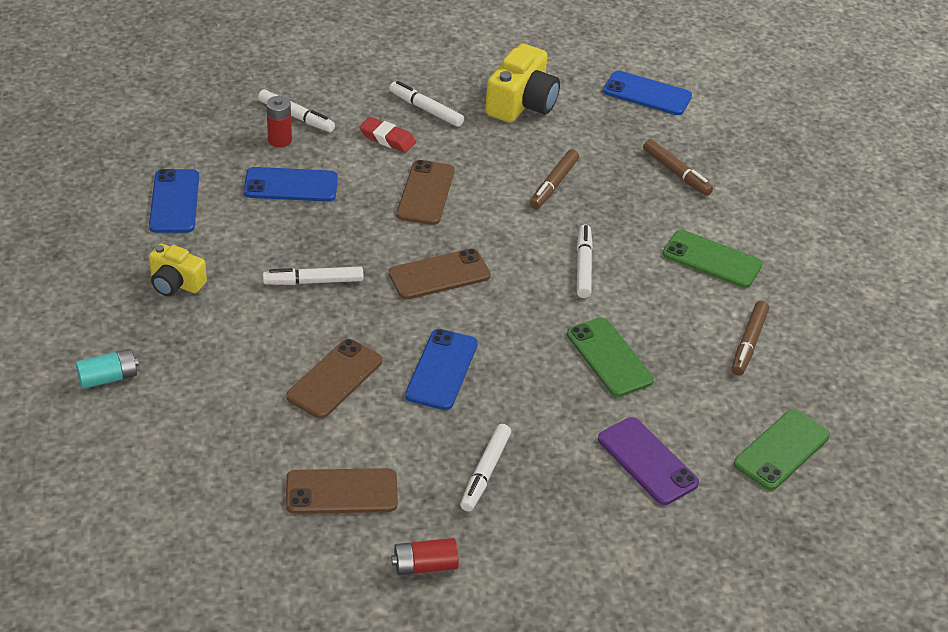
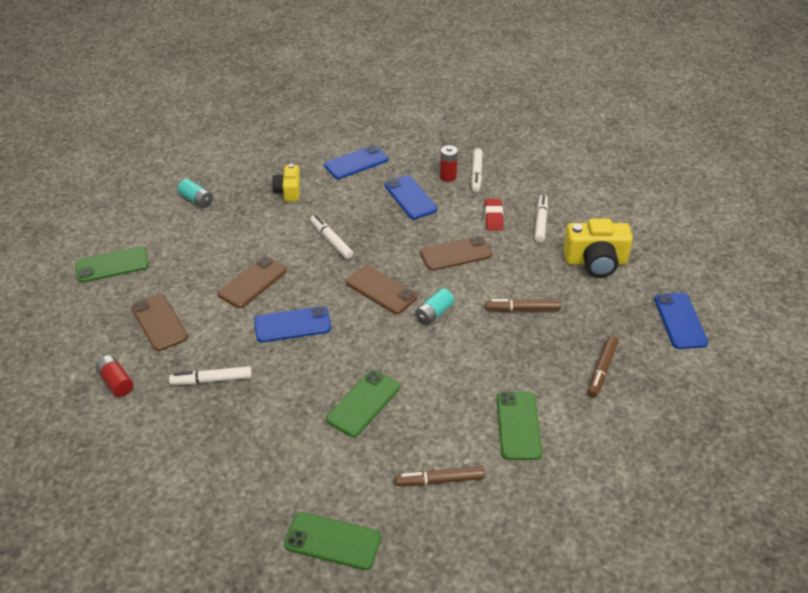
camera: 65 degrees right, 0 degrees up
brown phone [286,339,382,419] -> brown phone turned 60 degrees counterclockwise [218,256,287,308]
white marker [577,224,593,298] -> none
purple phone [598,417,699,505] -> none
none -> green phone [75,246,149,283]
none -> turquoise battery [415,288,454,325]

